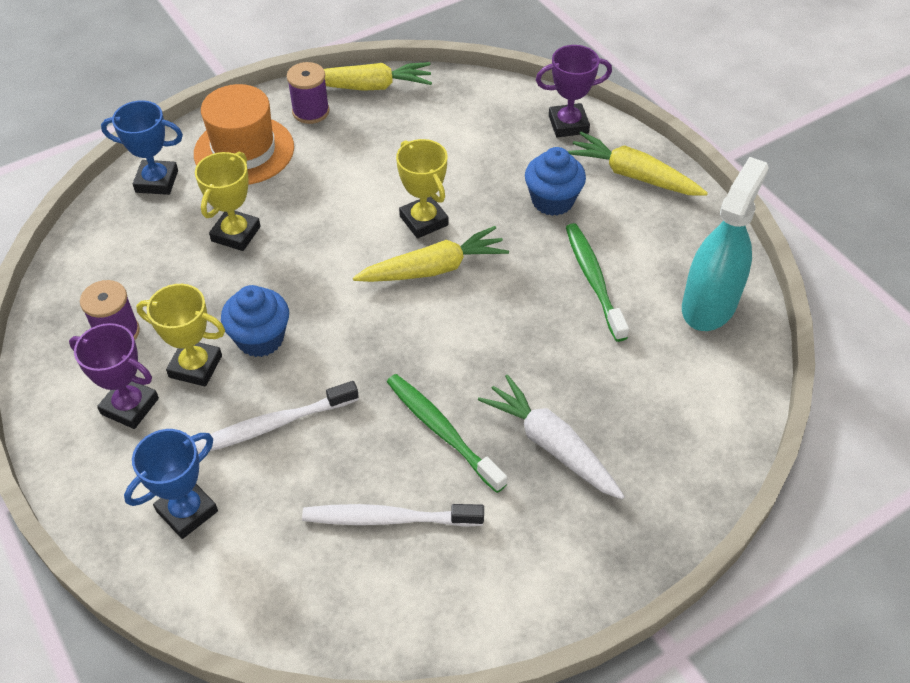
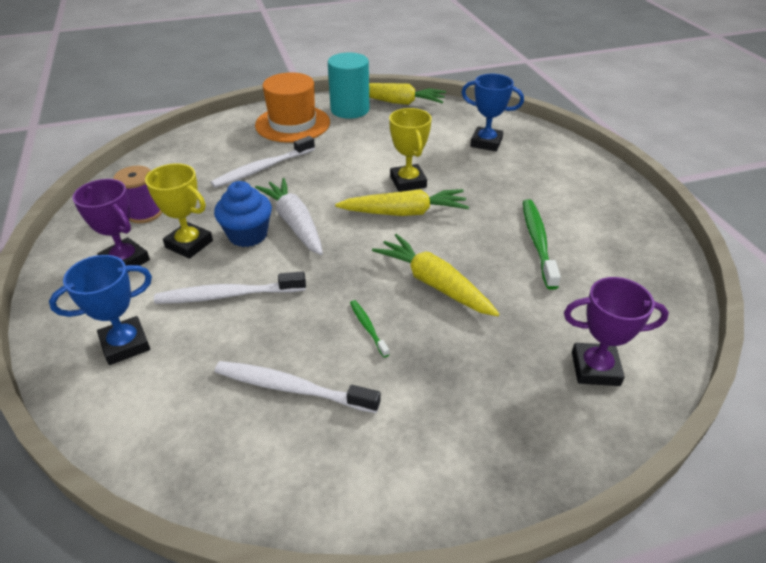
camera: 15 degrees right, 10 degrees down
blue trophy [101,100,183,195] -> blue trophy moved to [461,74,524,151]
yellow trophy [195,152,261,251] -> white toothbrush [211,136,315,188]
purple spool [287,62,330,124] -> turquoise cylinder [328,52,369,119]
green toothbrush [387,374,507,493] -> green toothbrush [350,300,390,358], size x0.52
white carrot [478,375,625,500] -> white carrot moved to [255,178,323,255]
blue cupcake [525,147,586,216] -> none
purple trophy [536,45,612,137] -> purple trophy moved to [564,277,669,386]
yellow carrot [568,132,708,196] -> yellow carrot moved to [372,234,500,316]
turquoise spray bottle [682,157,768,331] -> none

